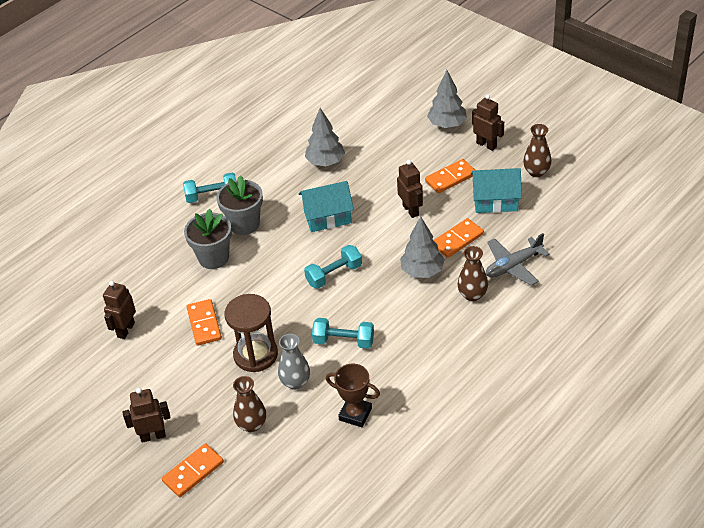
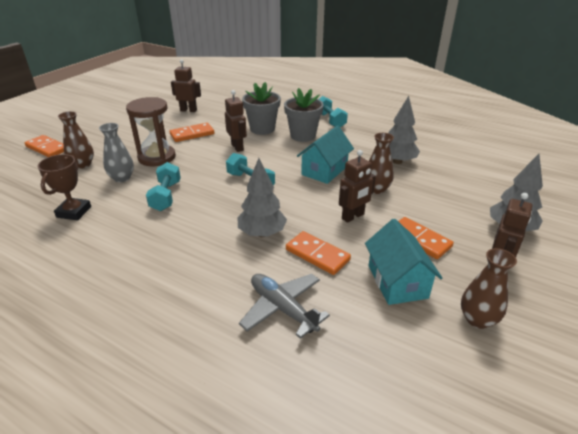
camera: 75 degrees right, 10 degrees down
brown robot [123,388,171,443] -> brown robot moved to [225,90,247,152]
turquoise house [299,181,354,232] -> turquoise house turned 60 degrees clockwise [297,125,354,184]
brown vase [458,246,488,302] -> brown vase moved to [369,133,394,194]

